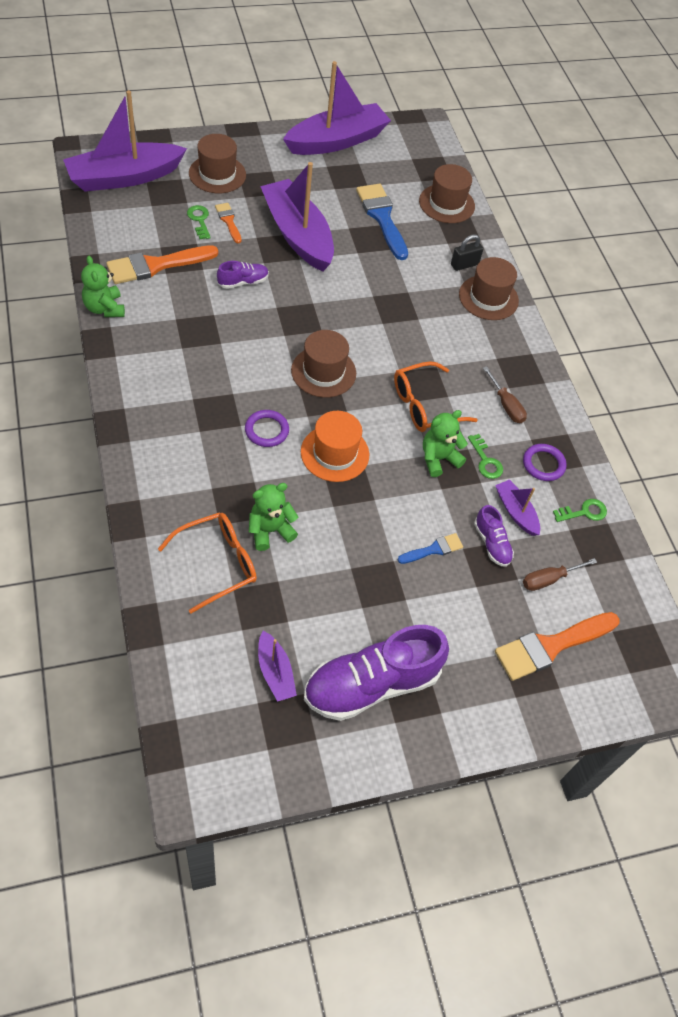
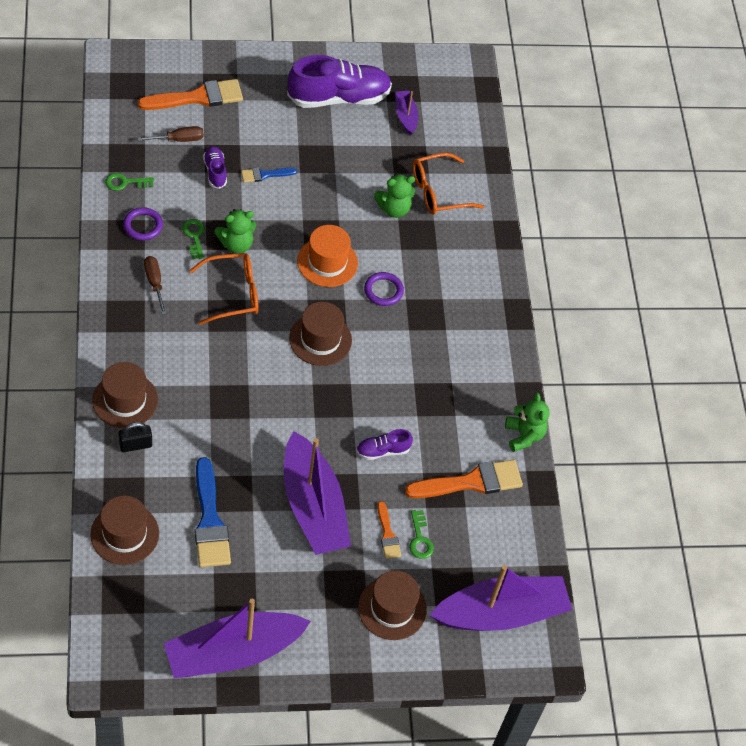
camera: 170 degrees left, 0 degrees up
purple boat [495,480,540,536] -> none

